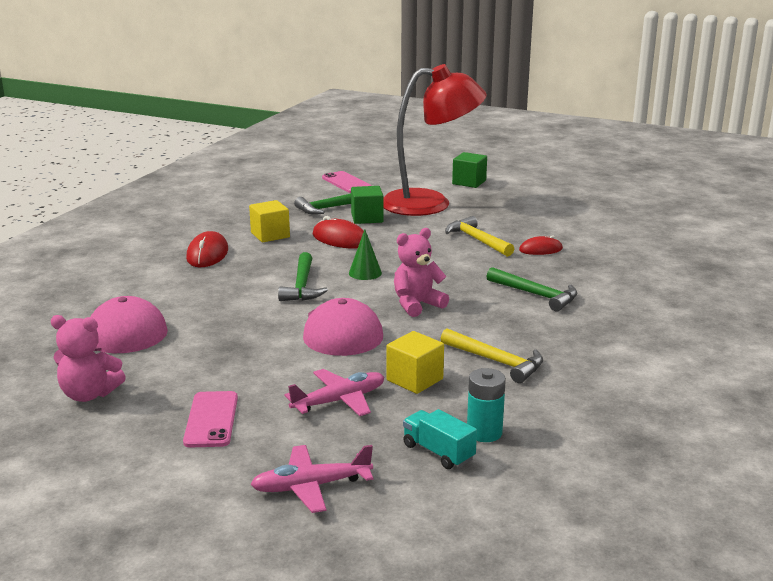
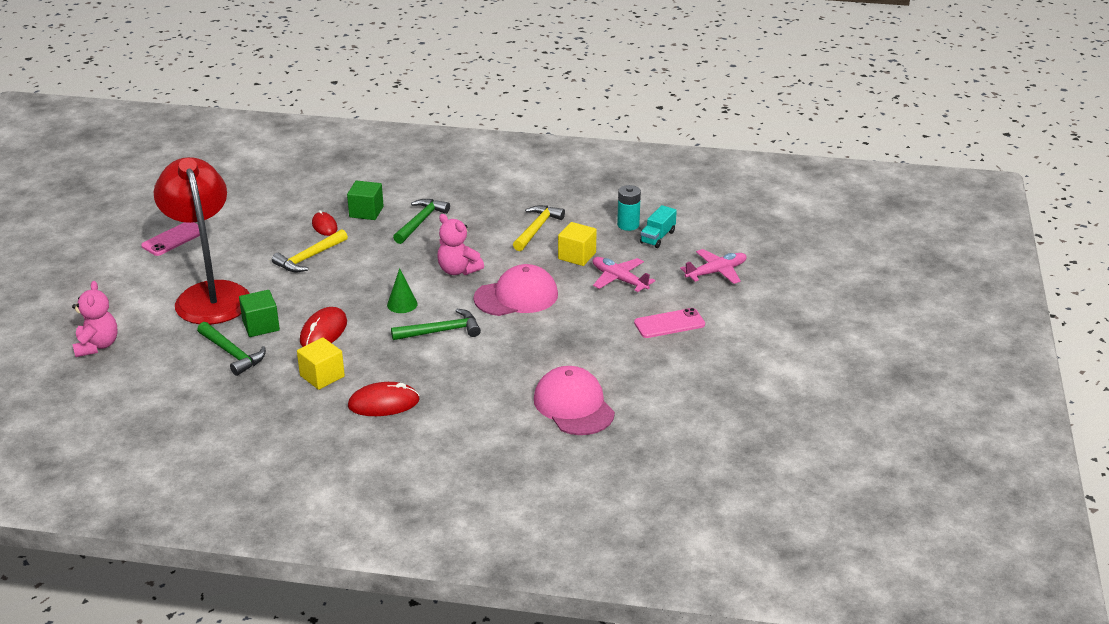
camera: 105 degrees left, 10 degrees up
pink teddy bear [51,315,126,402] -> pink teddy bear moved to [72,281,118,357]
pink plane [250,445,373,513] -> pink plane turned 90 degrees counterclockwise [680,249,747,284]
pink phone [322,171,372,193] -> pink phone moved to [141,222,200,256]
green cube [452,152,487,188] -> green cube moved to [347,181,384,220]

